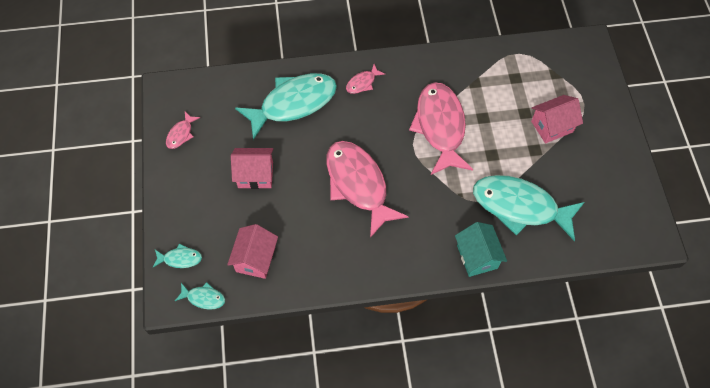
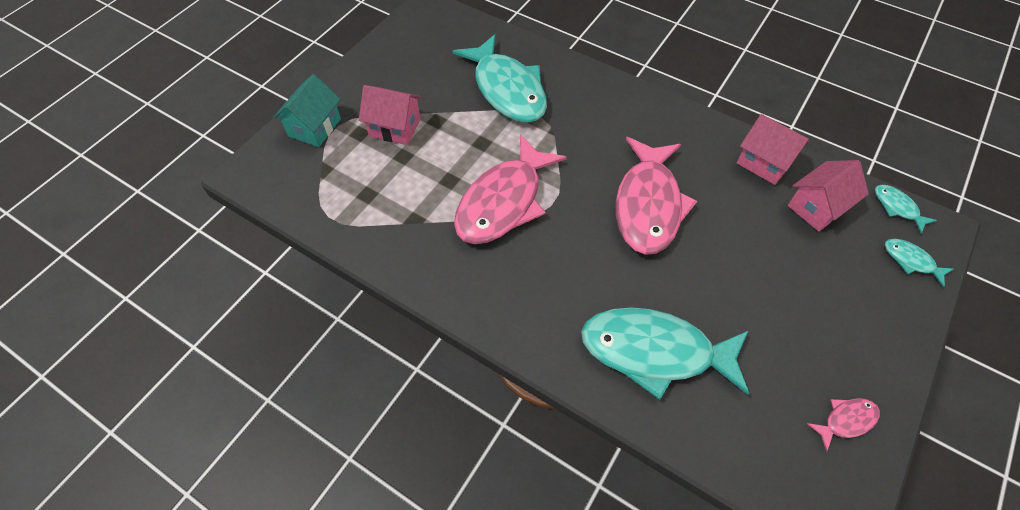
camera: 140 degrees left, 5 degrees down
pink house [231,148,273,189] -> pink house moved to [737,114,809,185]
pink fish [346,64,385,94] -> none
turquoise house [455,222,507,277] -> turquoise house moved to [273,74,341,147]

